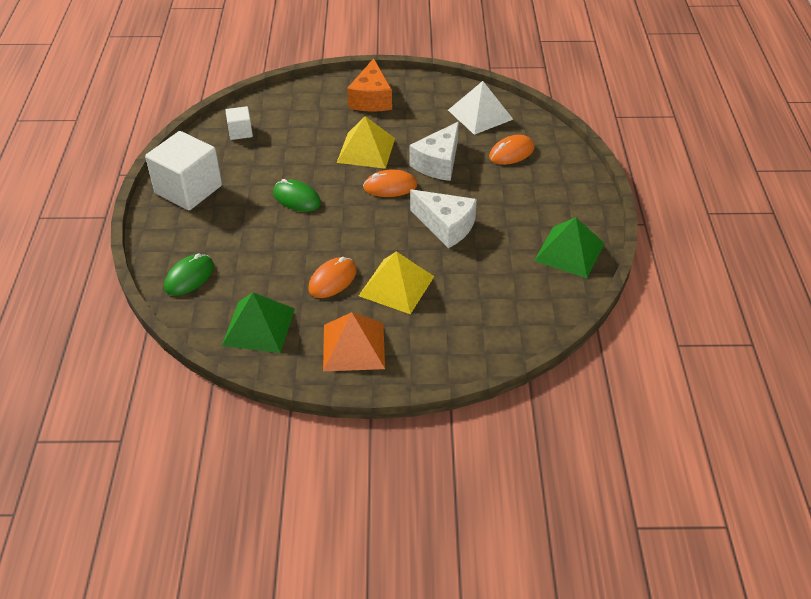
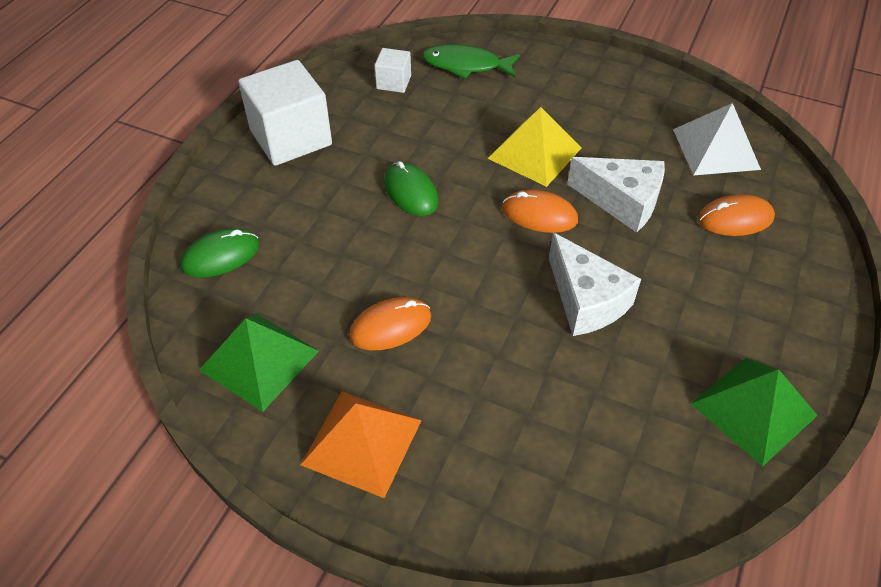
camera: 25 degrees right, 5 degrees up
orange cheese [347,58,392,112] -> none
yellow pyramid [359,251,434,314] -> none
white cheese [409,122,459,181] -> white cheese turned 120 degrees counterclockwise [567,157,665,233]
none -> green fish [422,44,520,79]

